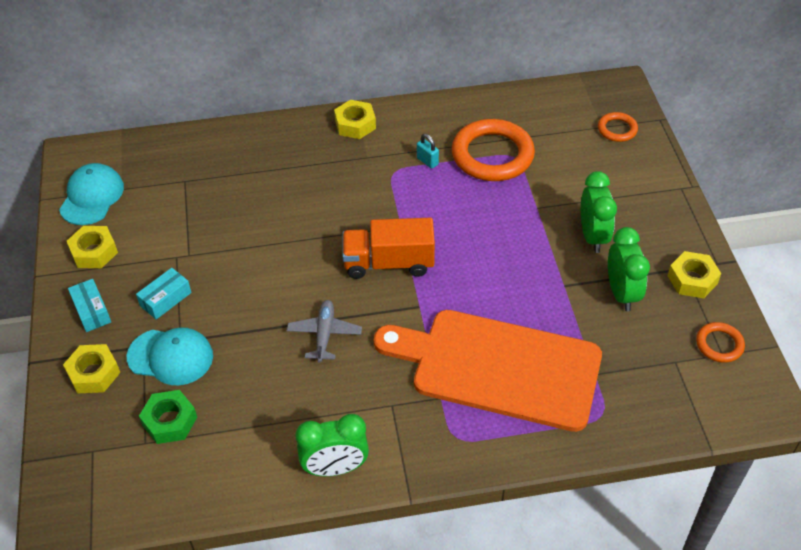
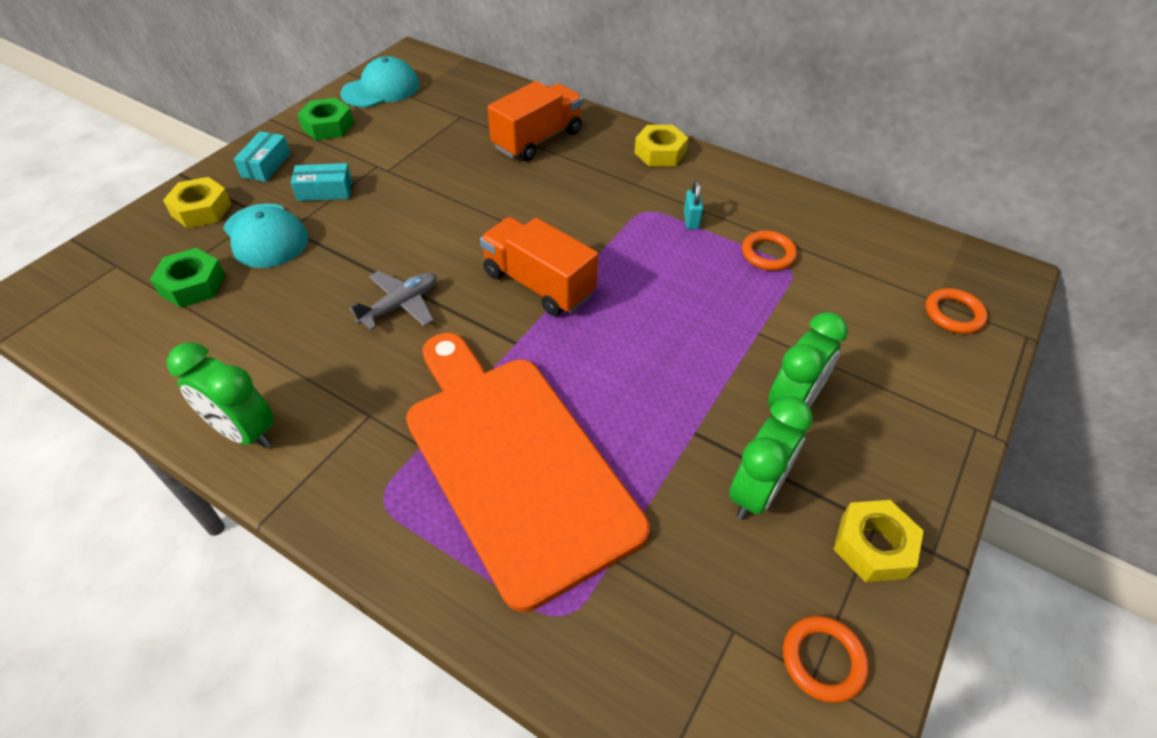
camera: 40 degrees right, 0 degrees up
yellow nut [67,226,118,268] -> green nut [297,98,354,140]
orange ring [452,119,535,181] -> orange ring [742,231,797,271], size x0.49
none -> orange truck [488,81,583,161]

